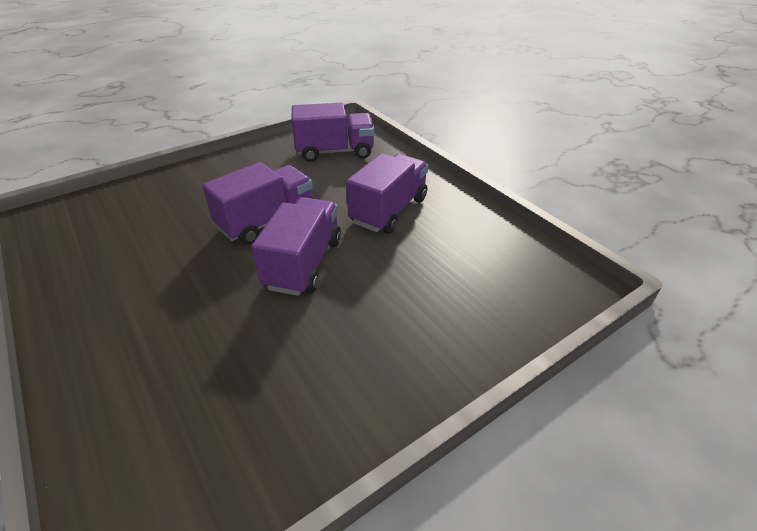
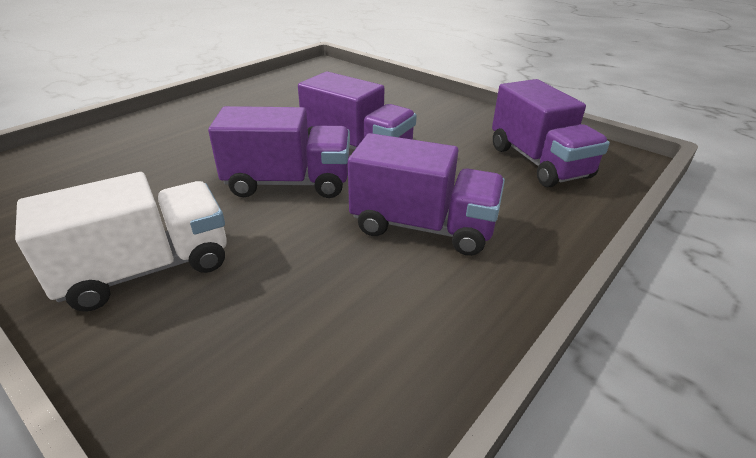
camera: 75 degrees right, 5 degrees down
none -> white truck [15,172,227,312]

